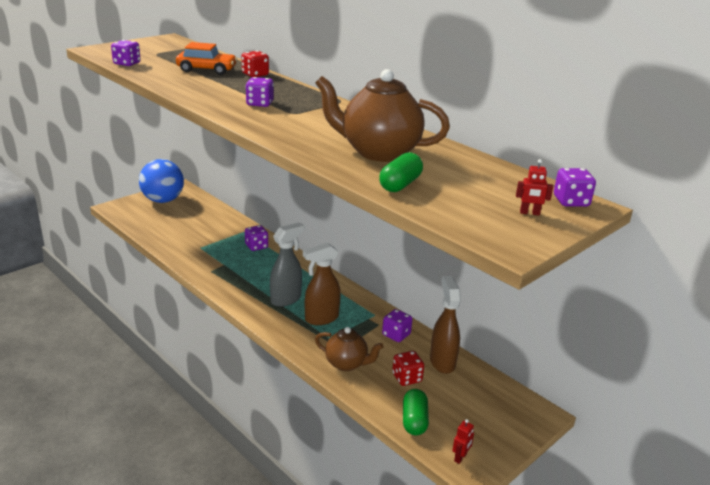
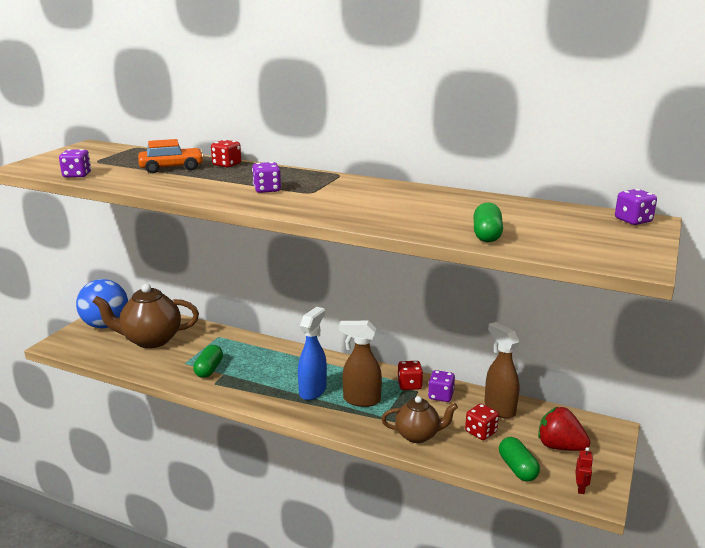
camera: 20 degrees left, 5 degrees down
purple dice [245,225,268,251] -> none
grey spray bottle [270,222,305,307] -> blue spray bottle [298,307,327,400]
brown spray bottle [303,242,341,325] -> brown spray bottle turned 60 degrees clockwise [339,321,382,407]
brown teapot [315,69,450,162] -> brown teapot moved to [93,284,199,348]
red robot [516,159,553,215] -> none
none -> green capsule [193,345,223,378]
none -> red dice [397,361,423,390]
none -> red strawberry [538,407,590,451]

